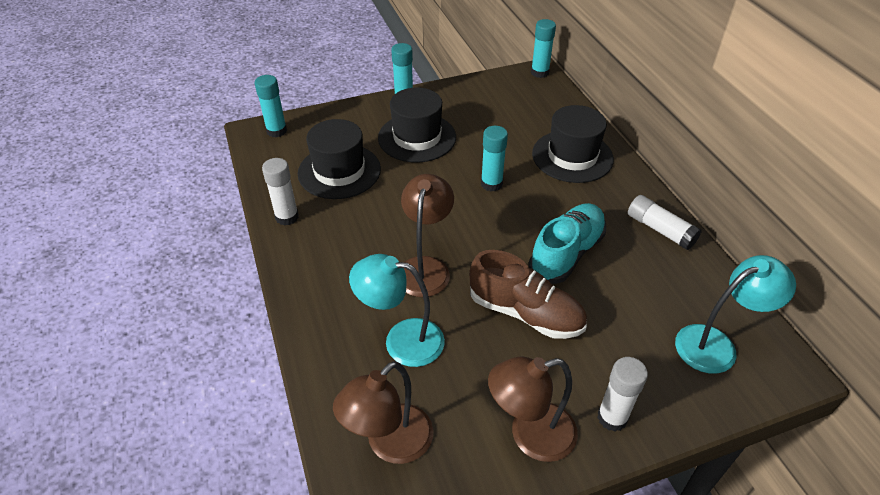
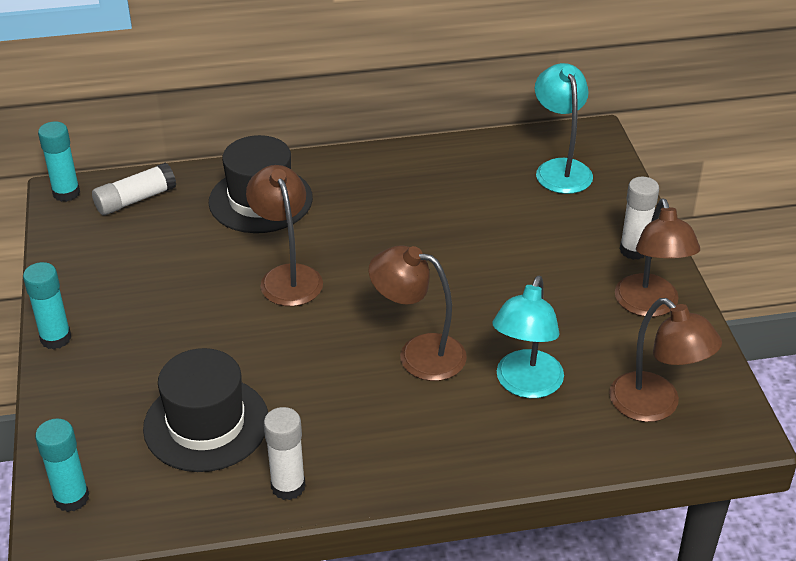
camera: 80 degrees left, 5 degrees down
black hat [378,88,456,163] -> none
brown shoe [469,250,587,339] -> none
turquoise glue stick [481,126,508,191] -> brown lamp [246,165,323,306]
turquoise shoe [529,203,606,284] -> none
white glue stick [628,195,702,250] -> white glue stick moved to [92,162,176,215]

